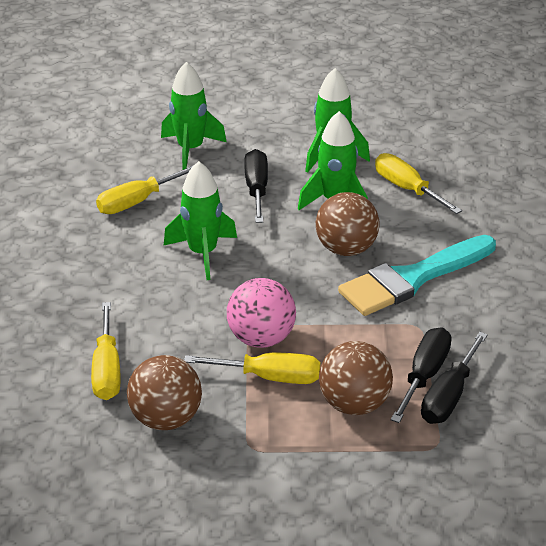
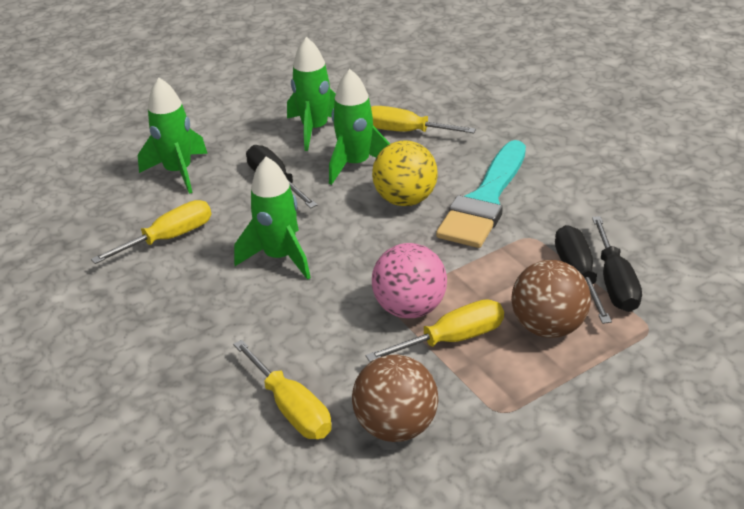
camera: 30 degrees left, 0 degrees up
yellow screwdriver [96,165,194,214] -> yellow screwdriver turned 150 degrees counterclockwise [91,200,212,264]
brown ball [316,192,379,256] -> yellow ball [372,140,438,206]

